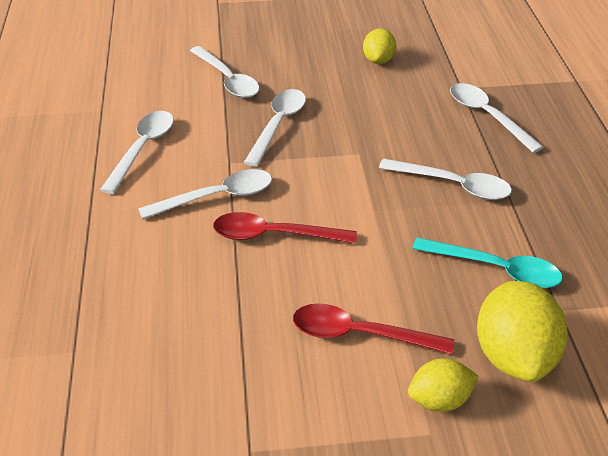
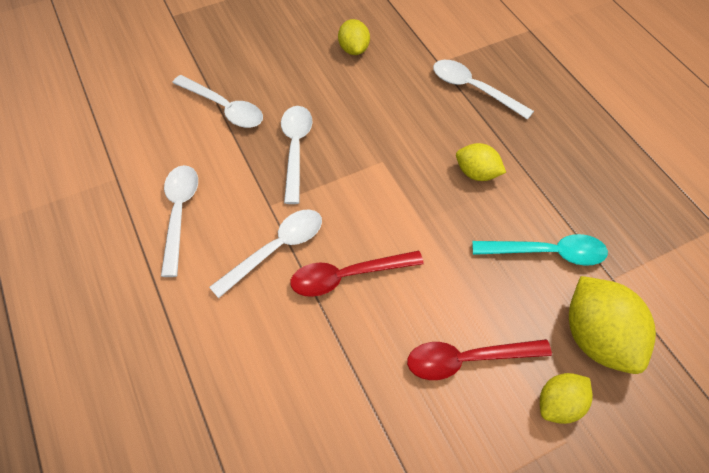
camera: 20 degrees left, 15 degrees up
white spoon [379,158,512,200] -> yellow lemon [456,143,506,181]

